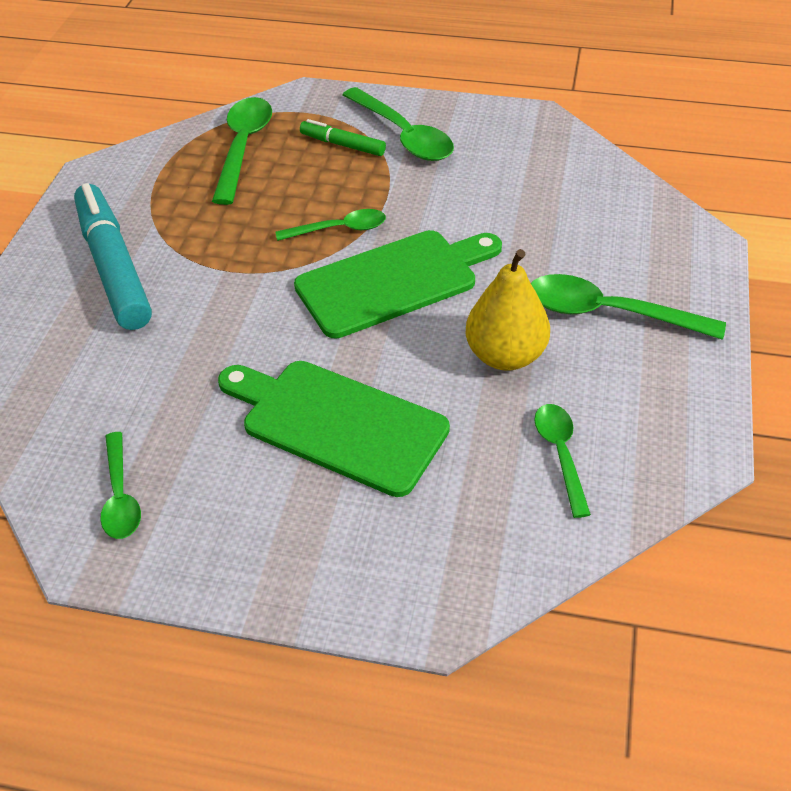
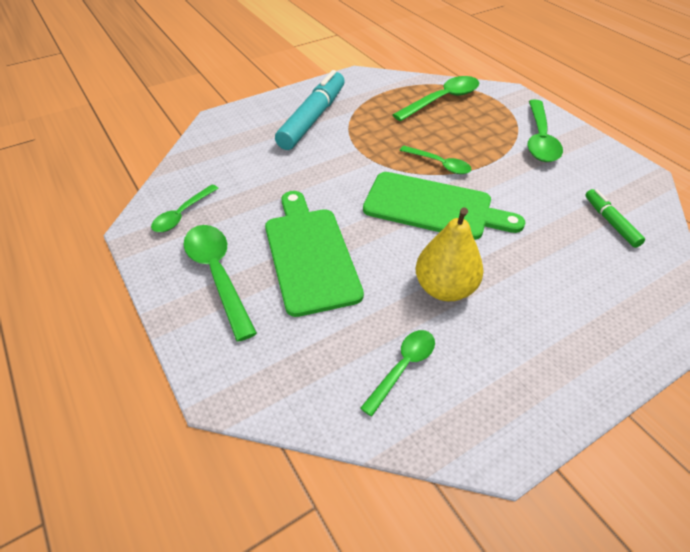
camera: 45 degrees right, 0 degrees up
green marker [300,119,386,156] -> green marker moved to [585,189,645,248]
green spoon [531,274,726,340] -> green spoon moved to [183,225,257,342]

